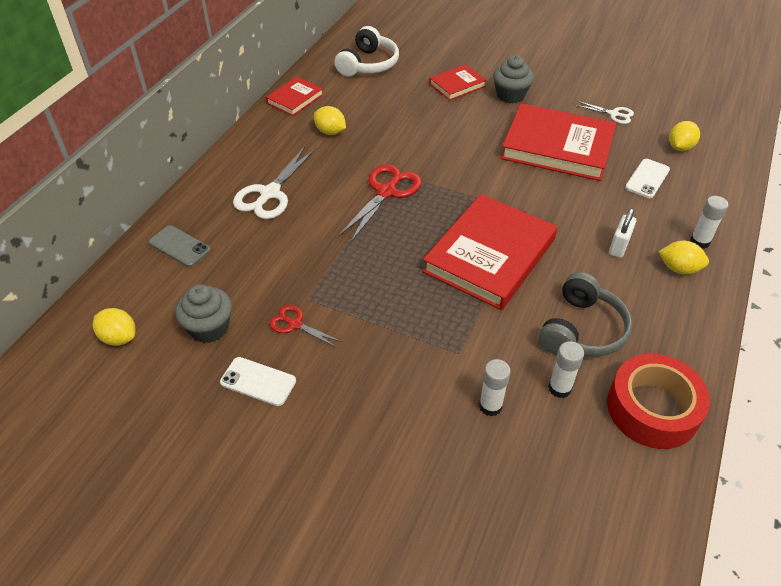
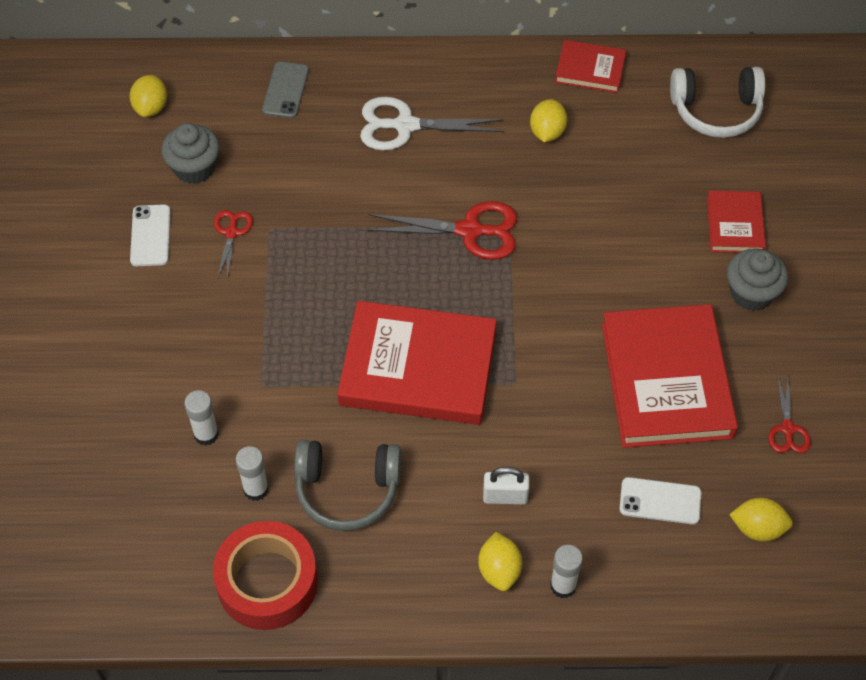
camera: 65 degrees right, 10 degrees up
red book [429,64,487,101] -> red book turned 60 degrees clockwise [707,190,766,253]
white scissors [575,101,634,124] -> red scissors [768,375,811,453]

